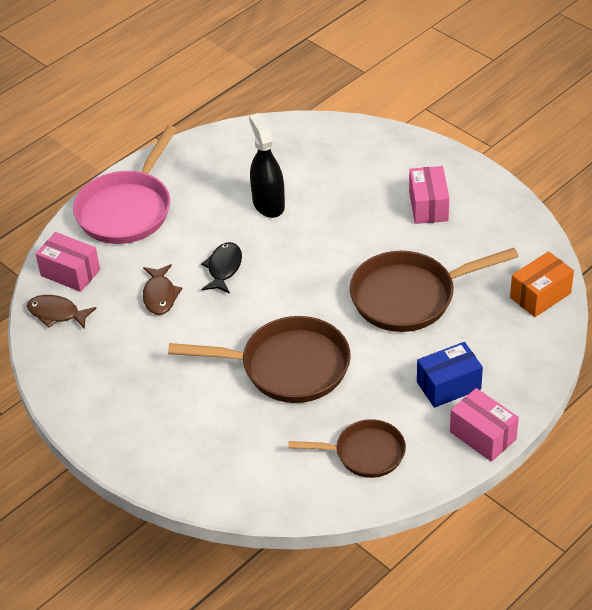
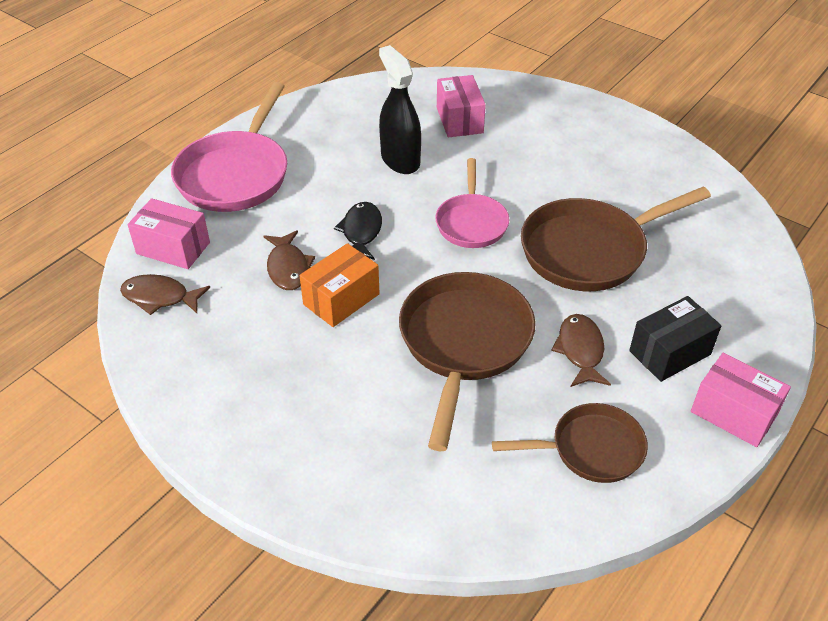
camera: 10 degrees left, 0 degrees up
brown pan [168,316,351,403] -> brown pan turned 75 degrees counterclockwise [399,272,535,451]
pink box [409,166,450,224] -> pink box moved to [437,75,486,137]
blue box [417,342,483,408] -> black box [629,296,721,382]
orange box [510,251,574,317] -> orange box moved to [299,243,380,327]
none -> pink pan [435,158,509,248]
none -> brown fish [551,314,611,387]

